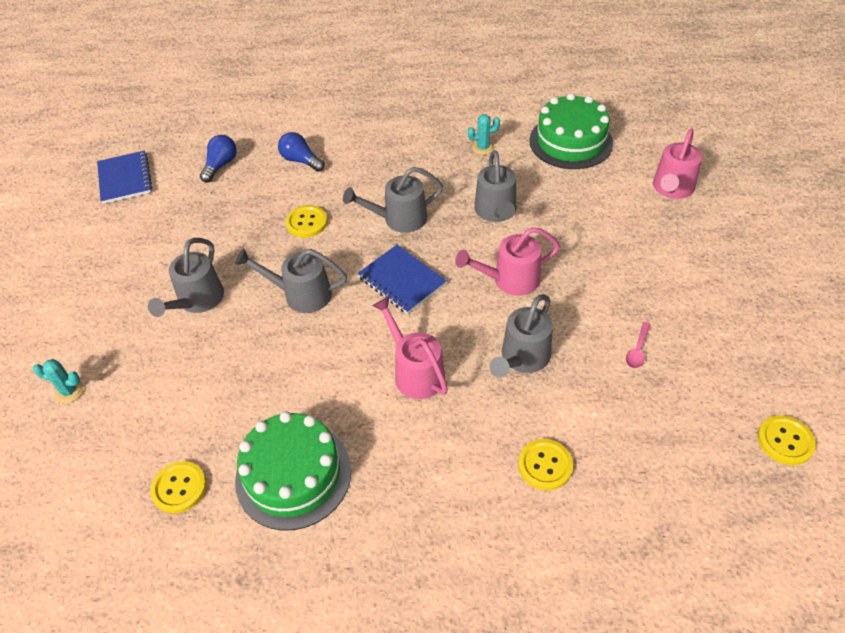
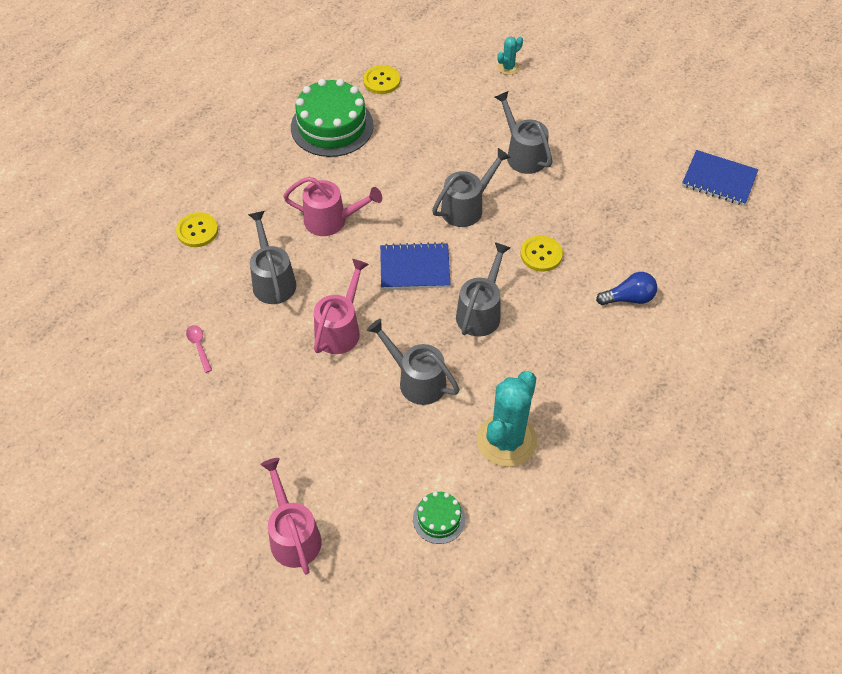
camera: 130 degrees right, 5 degrees up
blue light bulb [200,135,237,182] -> none
turquoise cactus [468,114,500,155] -> turquoise cactus [477,371,537,467], size x2.20
green cake [529,93,613,169] -> green cake [413,491,465,544], size x0.49
yellow button [758,415,816,465] -> none

